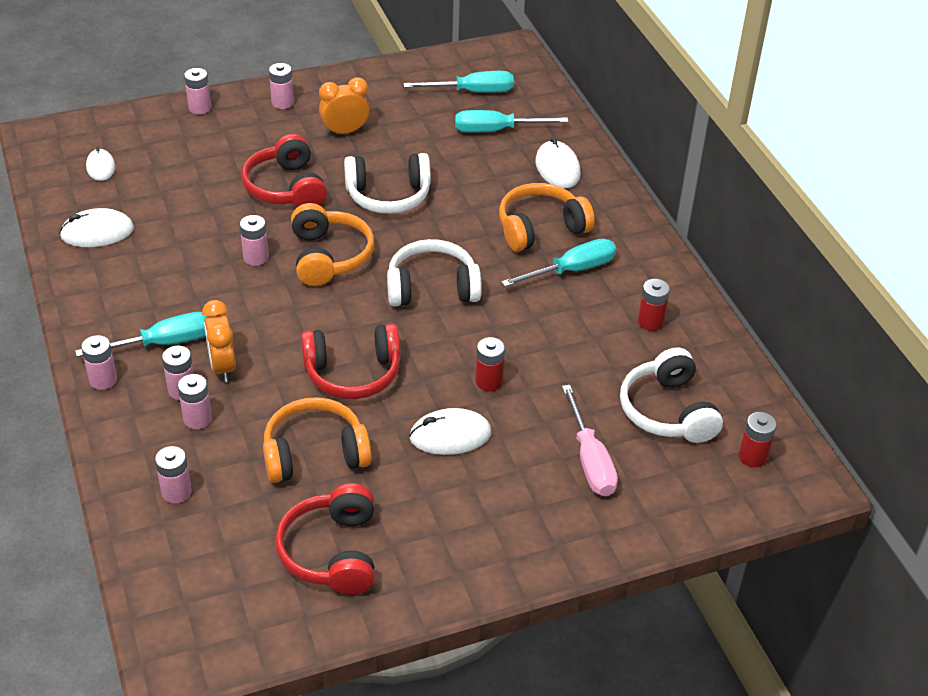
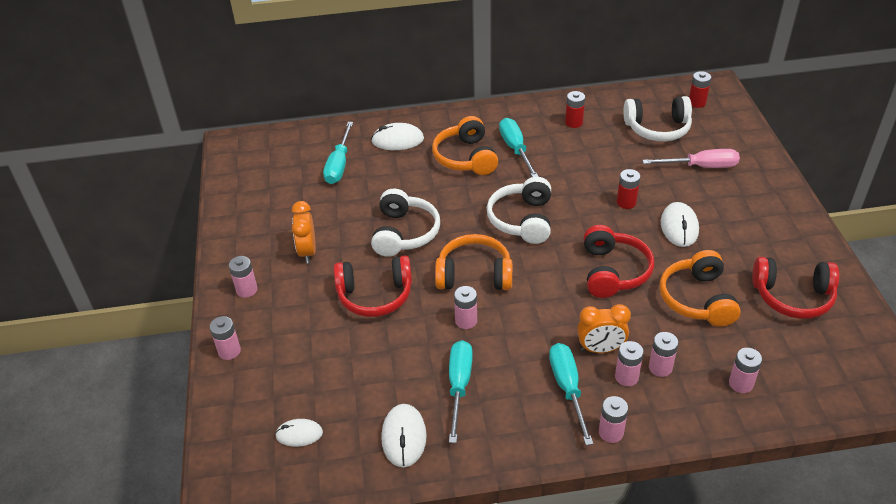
camera: 75 degrees left, 0 degrees up
turquoise screwdriver [404,71,514,93] -> turquoise screwdriver moved to [449,340,473,443]

